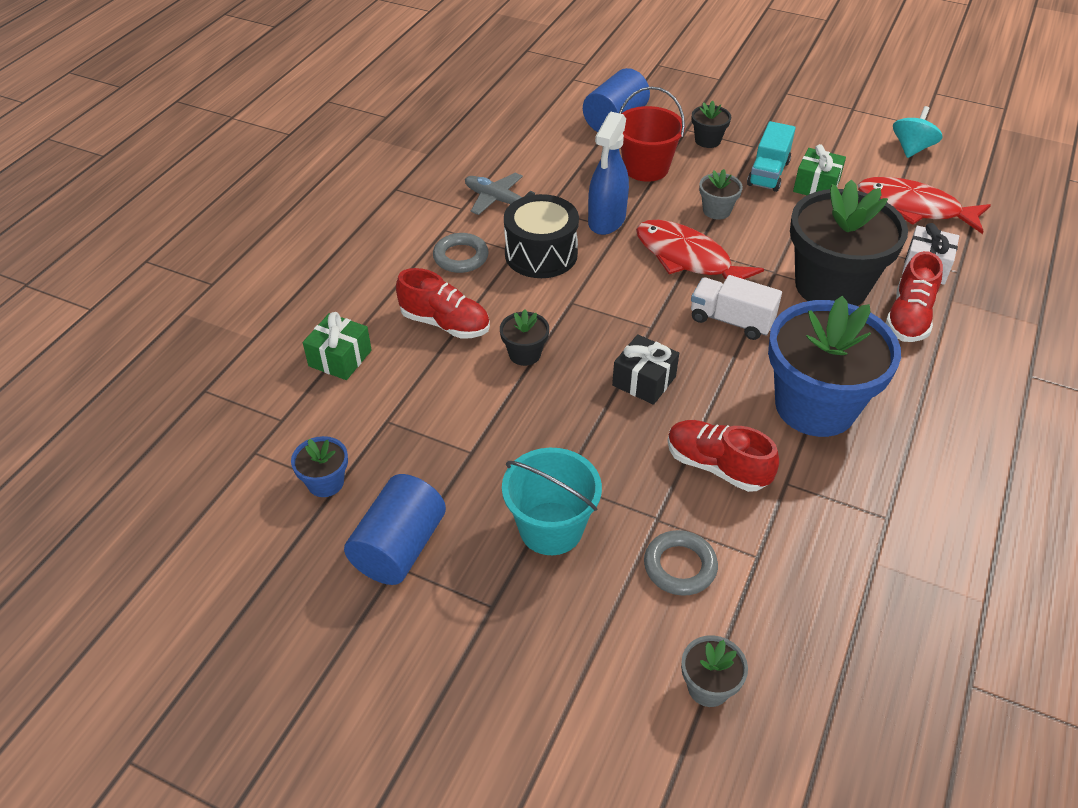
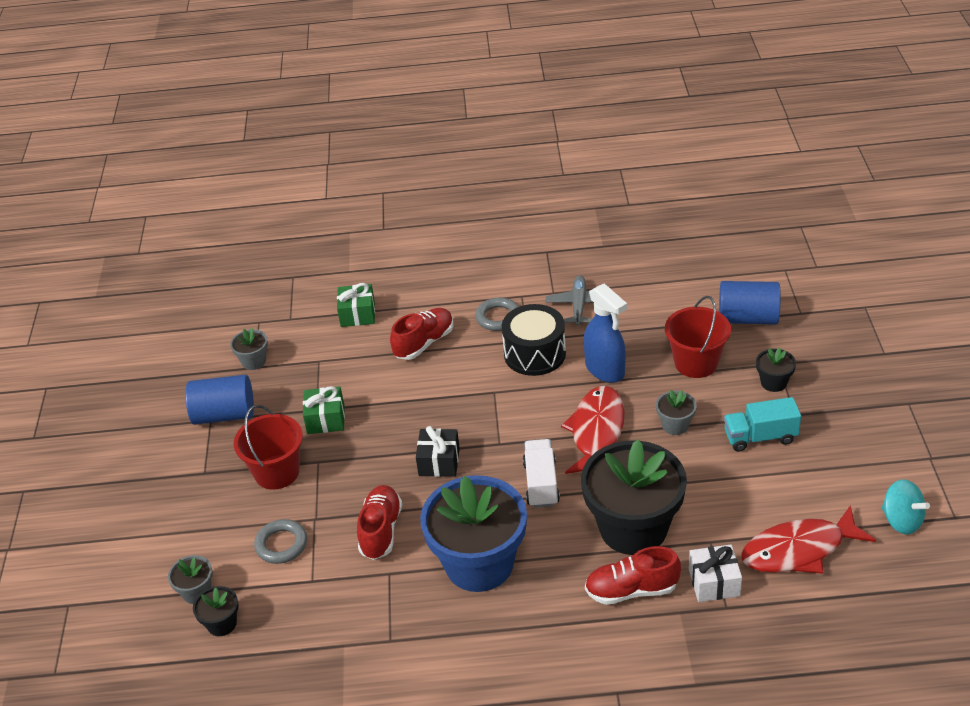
camera: 65 degrees right, 5 degrees down
blue flower pot [291,436,348,497] -> grey flower pot [230,328,268,370]
red shoe [396,268,490,339] -> red shoe turned 135 degrees counterclockwise [390,308,453,360]
black flower pot [500,309,549,366] -> black flower pot moved to [193,586,239,636]
turquoise bucket [502,448,602,555] -> red bucket [234,405,303,490]
blue spray bottle [588,112,629,235] -> blue spray bottle turned 120 degrees counterclockwise [584,283,627,383]
green gift [793,144,846,195] -> green gift moved to [303,386,345,434]
red fish [858,177,991,234] -> red fish turned 105 degrees counterclockwise [741,505,876,574]
turquoise spinning top [893,106,943,158] -> turquoise spinning top turned 45 degrees clockwise [881,479,930,535]

